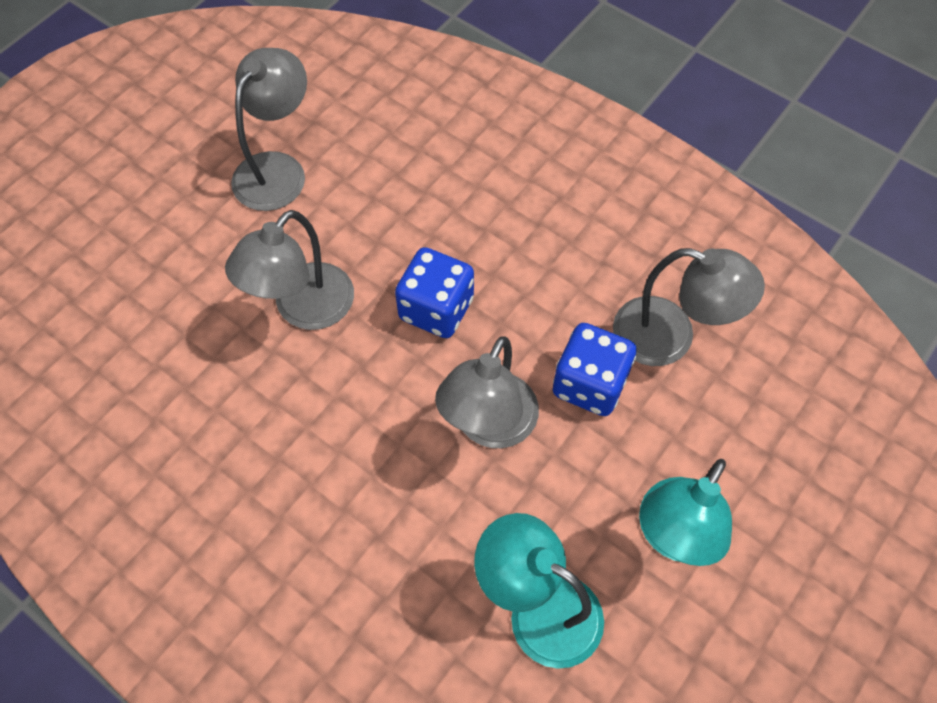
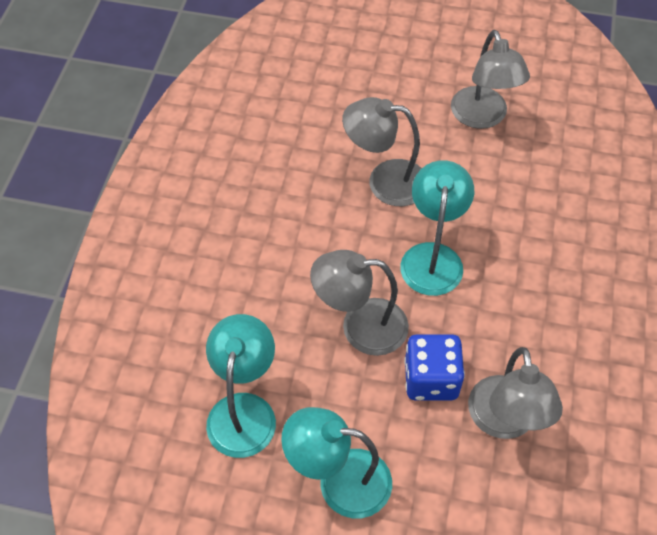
camera: 65 degrees right, 5 degrees down
grey lamp [231,48,307,211] -> grey lamp turned 75 degrees clockwise [451,30,530,129]
blue dice [395,247,474,338] -> turquoise lamp [400,160,474,296]

